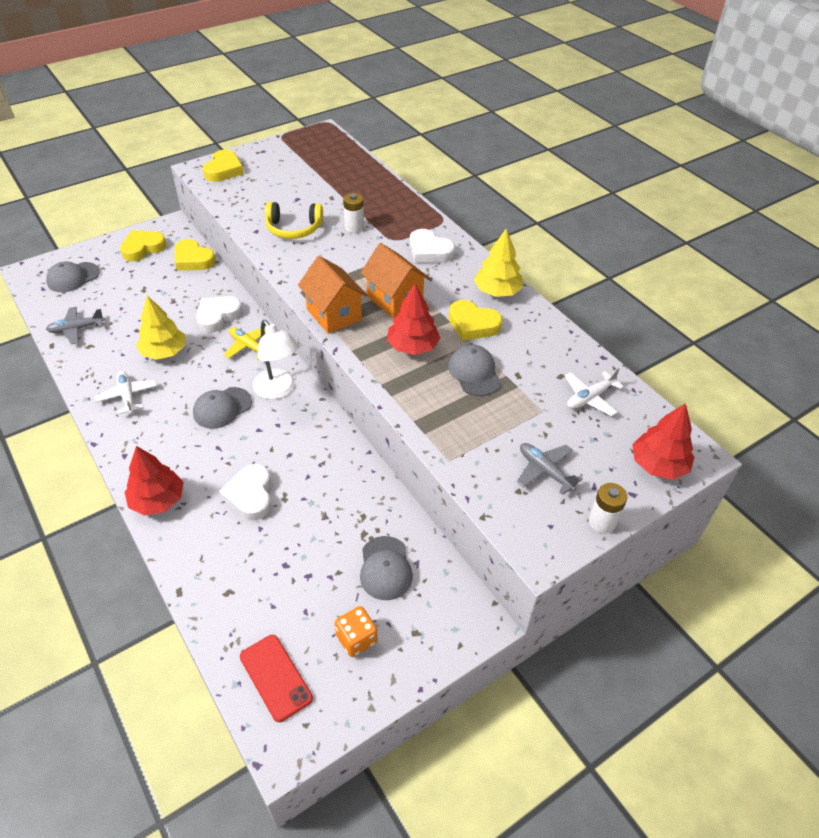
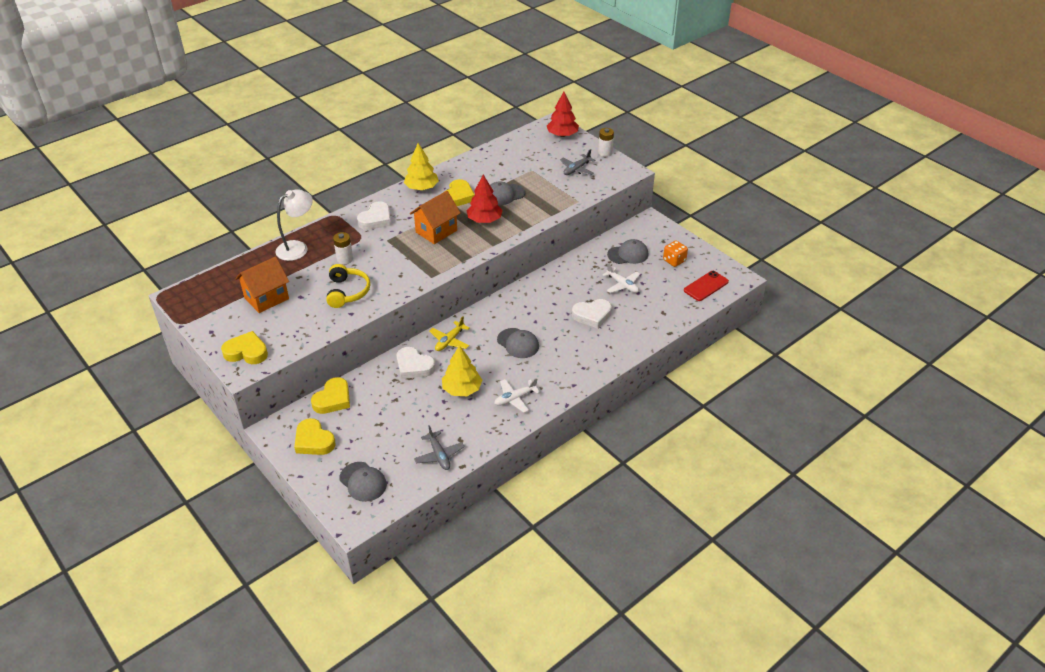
camera: 95 degrees left, 5 degrees down
red tree [125,446,184,515] -> none
white lamp [253,320,299,399] -> white lamp moved to [275,189,313,261]
orange house [298,256,367,334] -> orange house moved to [235,257,289,313]
white plane [565,368,624,416] -> white plane moved to [602,263,640,293]

